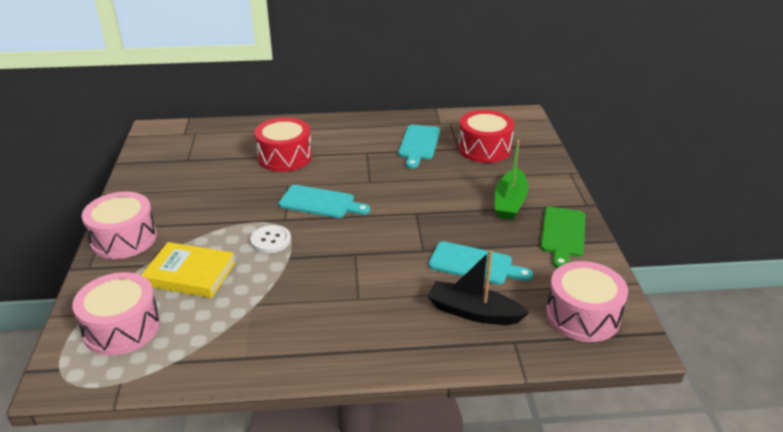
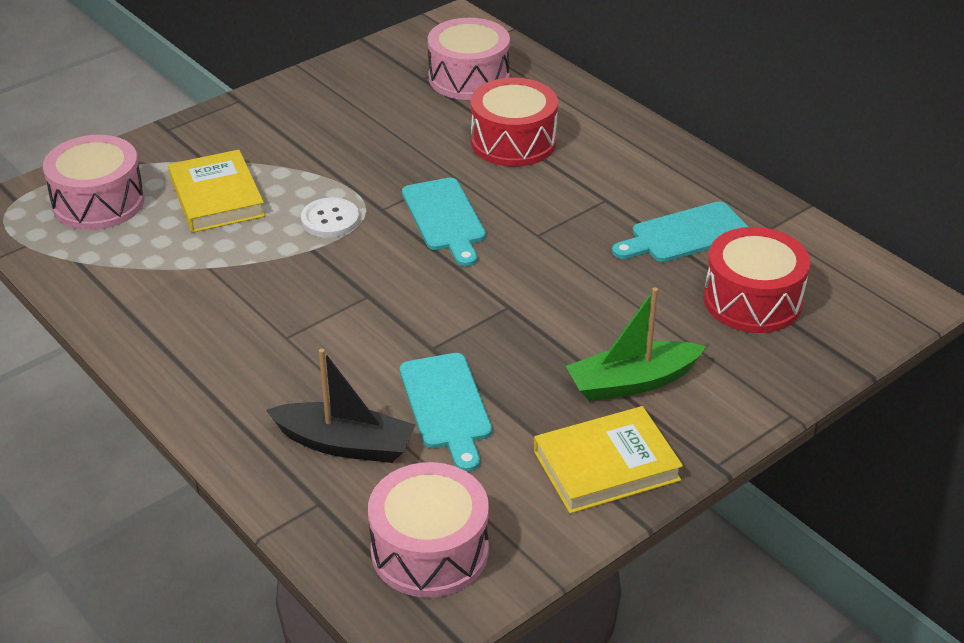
camera: 55 degrees right, 5 degrees up
pink drum [82,192,157,259] -> pink drum moved to [428,18,510,100]
black boat [427,251,529,325] -> black boat turned 120 degrees clockwise [266,349,415,463]
green cutting board [541,207,585,268] -> yellow book [534,406,683,514]

